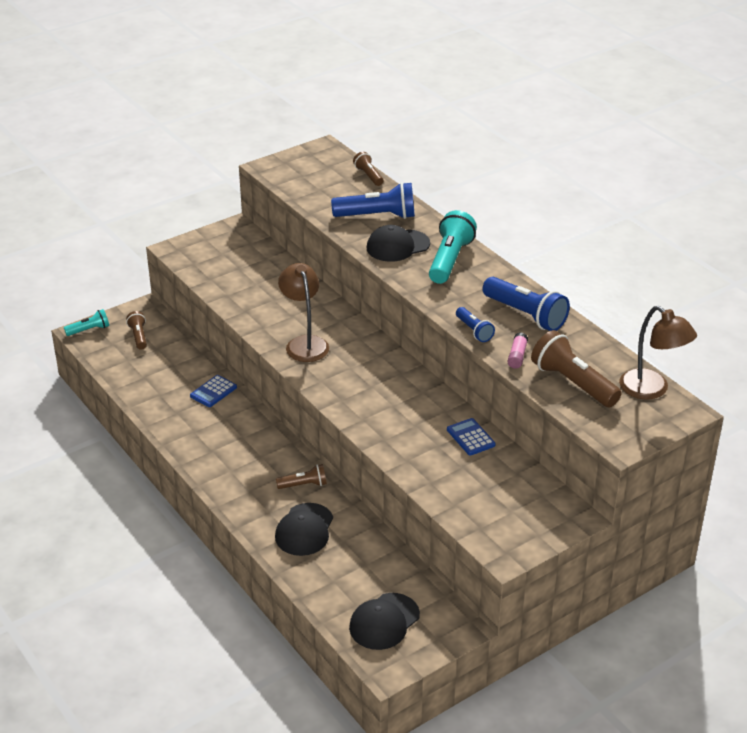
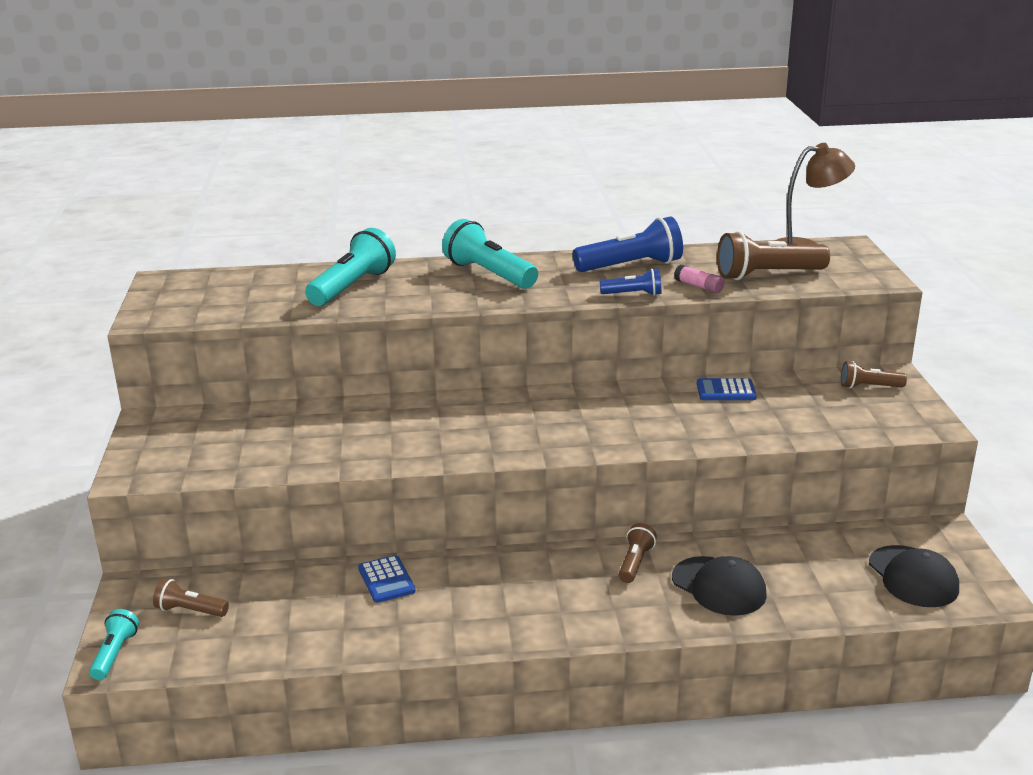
camera: 60 degrees left, 10 degrees down
brown lamp [278,263,329,362] -> none
blue flashlight [331,182,415,219] -> turquoise flashlight [305,228,396,306]
brown flashlight [353,152,384,186] -> brown flashlight moved to [841,361,907,388]
black cap [367,225,430,262] -> none

